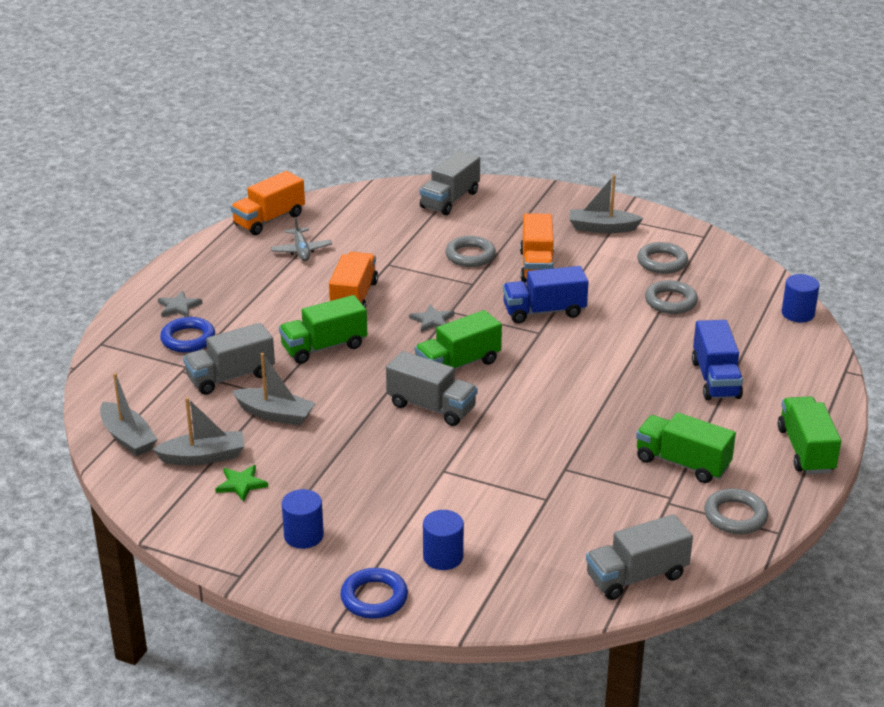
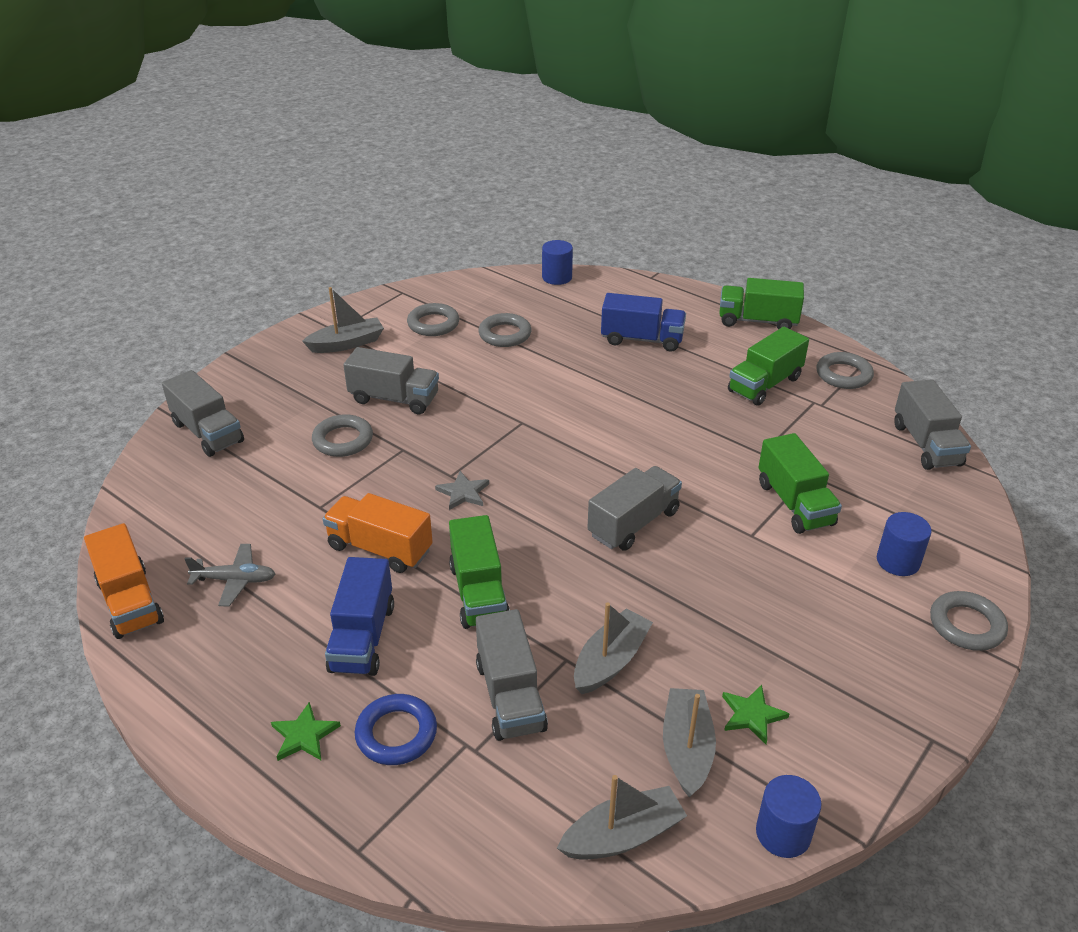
camera: 75 degrees left, 5 degrees up
grey star [158,290,203,317] -> green star [271,702,341,761]
blue cylinder [282,489,324,549] -> blue cylinder moved to [756,775,822,858]
blue ring [340,568,408,619] -> grey ring [930,591,1008,651]
green truck [415,310,502,370] -> green truck moved to [758,433,842,534]
blue truck [503,266,589,323] -> blue truck moved to [325,557,394,676]
orange truck [520,213,554,282] -> grey truck [343,347,439,414]
grey boat [569,175,643,233] -> grey boat turned 135 degrees counterclockwise [302,287,384,353]

